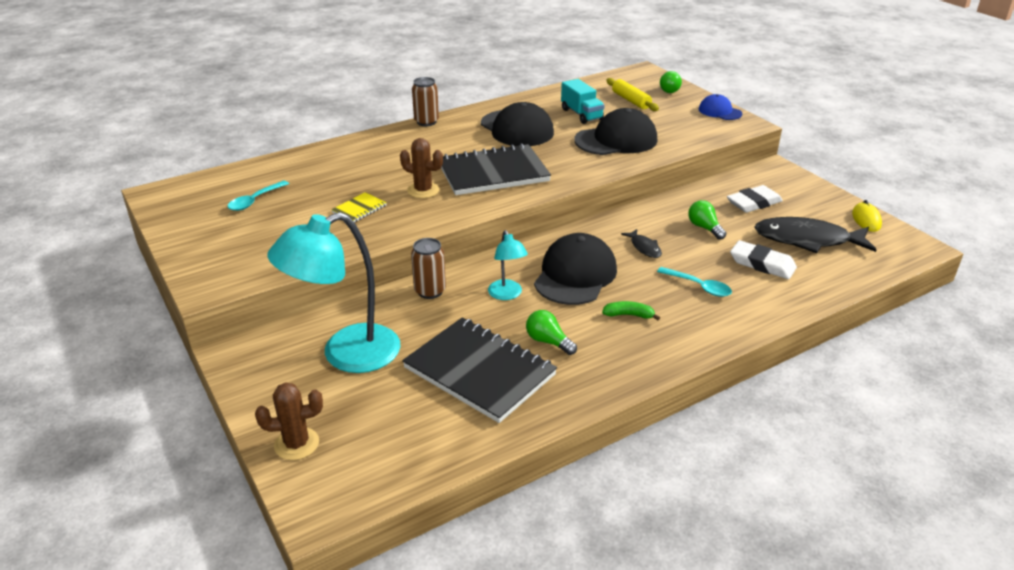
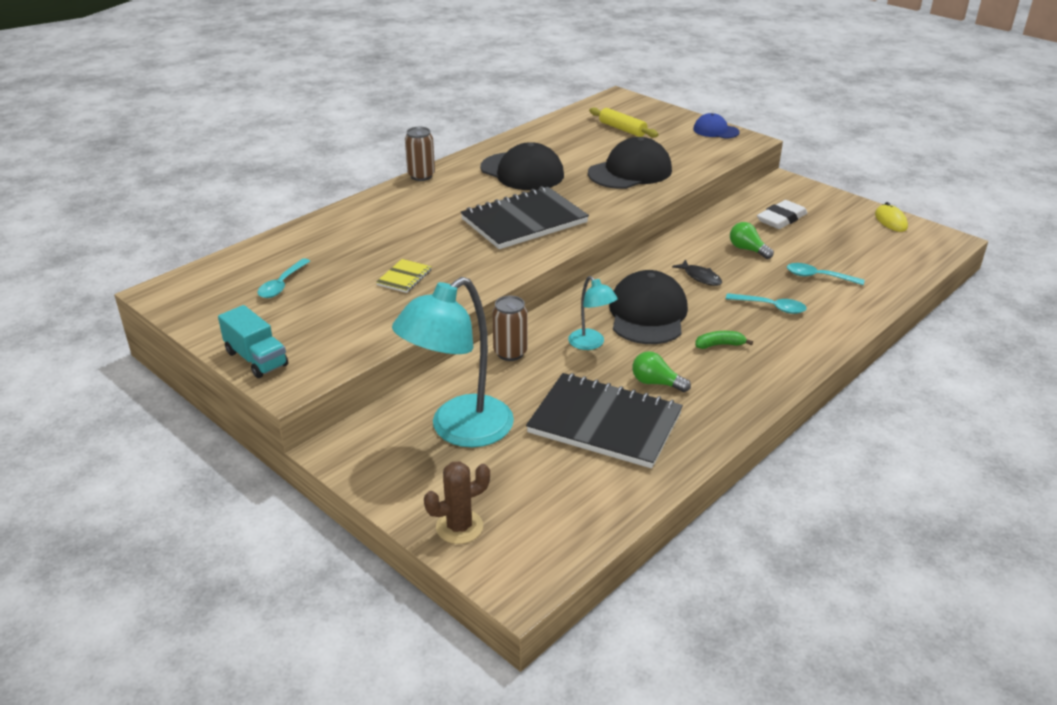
camera: 15 degrees left, 0 degrees up
brown cactus [400,138,443,198] -> none
turquoise truck [561,79,605,124] -> turquoise truck moved to [218,305,288,378]
green light bulb [660,71,682,93] -> none
white eraser [730,240,797,279] -> turquoise spoon [787,263,865,285]
black fish [754,217,877,253] -> none

